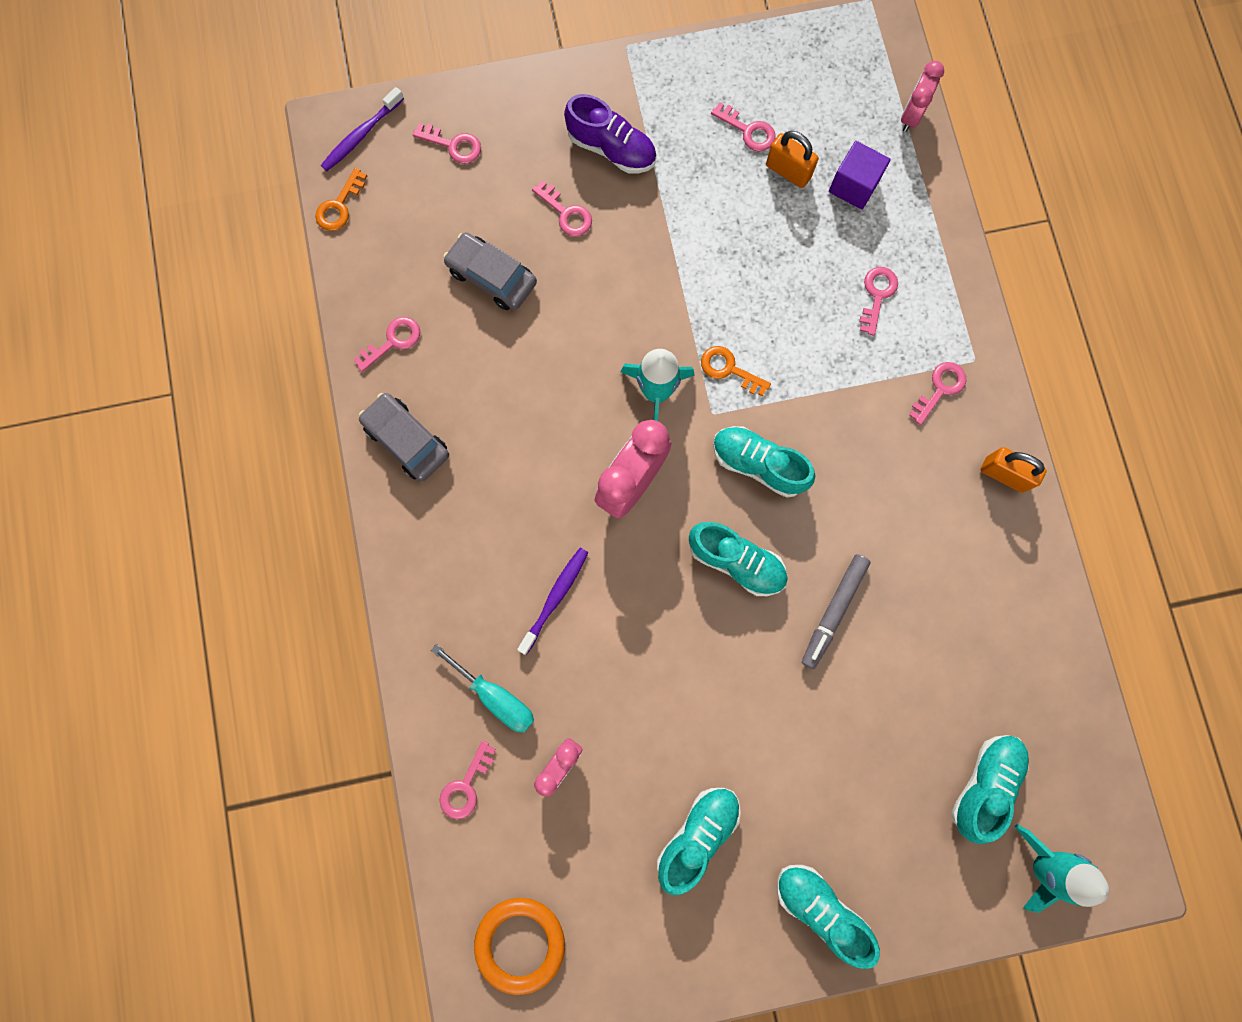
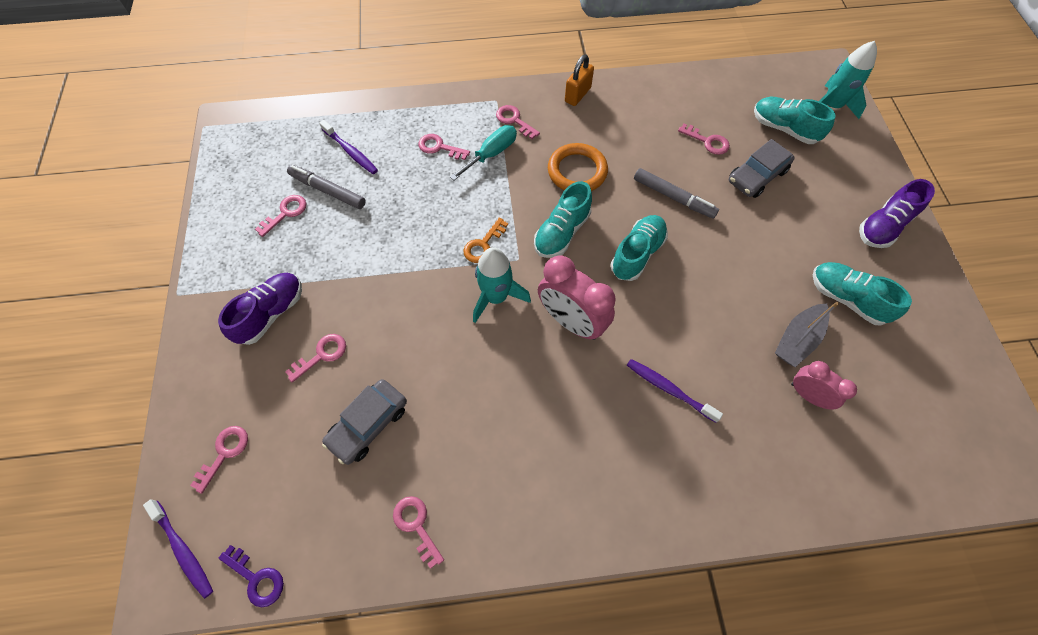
camera: 85 degrees left, 15 degrees down
orange key [315,168,367,231] -> purple key [218,545,284,607]
grey car [359,393,449,481] -> grey car moved to [729,139,795,198]
turquoise screwdriver [431,644,534,733] -> turquoise screwdriver moved to [450,125,517,180]
pink key [439,741,496,819] -> pink key moved to [678,124,730,155]
orange ring [474,898,565,995] -> orange ring moved to [548,143,608,191]
orange padlock [766,131,819,188] -> grey marker [287,165,366,209]
turquoise shoe [777,865,880,969] -> purple shoe [859,179,935,248]
purple cube [829,141,891,210] -> purple toothbrush [319,120,378,174]
pink clock [901,61,944,132] -> none
none -> grey boat [775,302,839,367]

